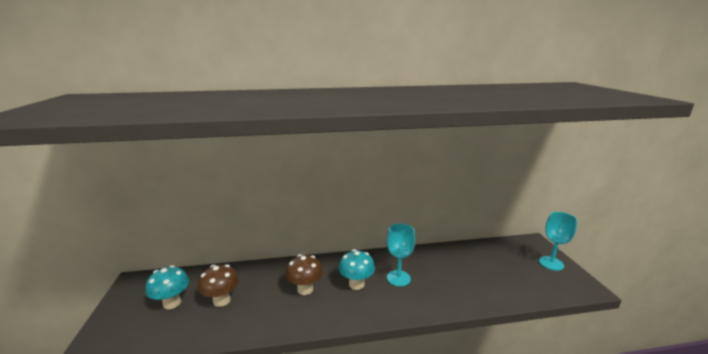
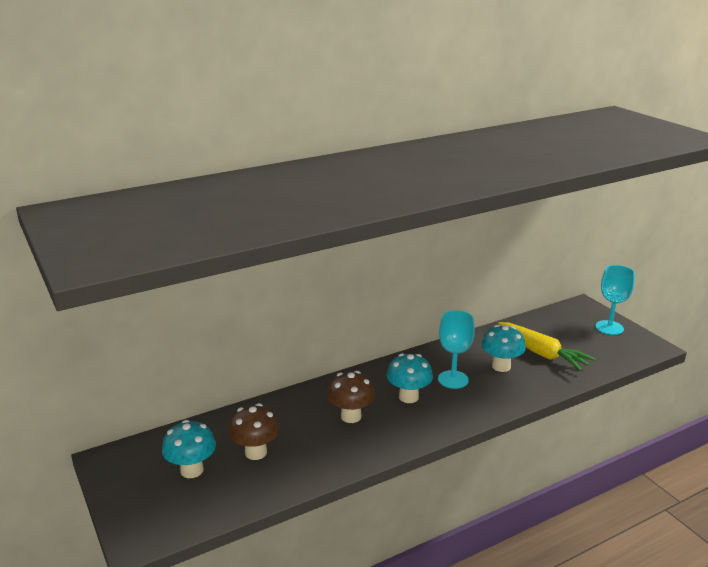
camera: 20 degrees left, 5 degrees up
none -> turquoise mushroom [482,325,526,372]
none -> yellow carrot [498,322,596,371]

